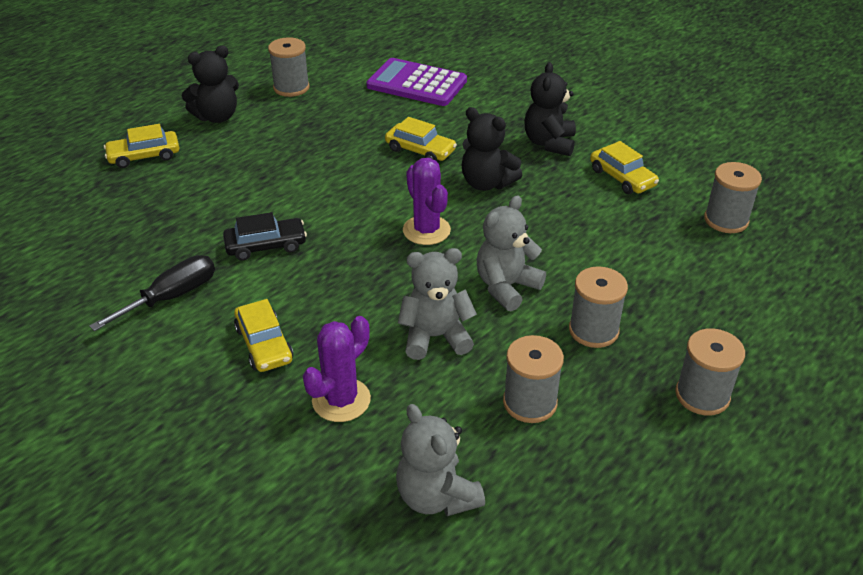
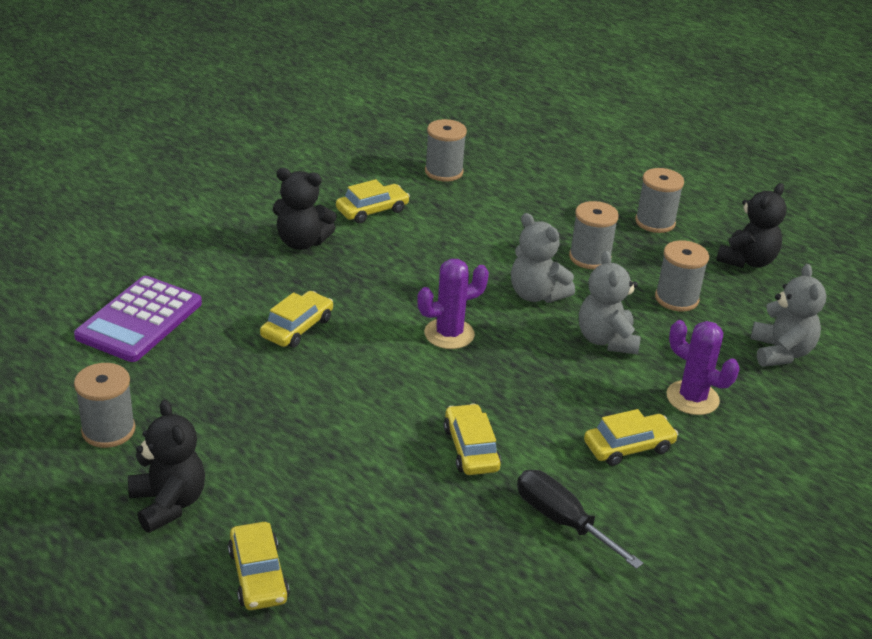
camera: 90 degrees left, 5 degrees down
black car [223,212,307,260] -> yellow car [444,404,501,475]
grey teddy bear [396,404,485,516] -> grey teddy bear turned 60 degrees counterclockwise [751,264,826,367]
black teddy bear [461,107,522,191] -> black teddy bear moved to [716,183,786,268]

